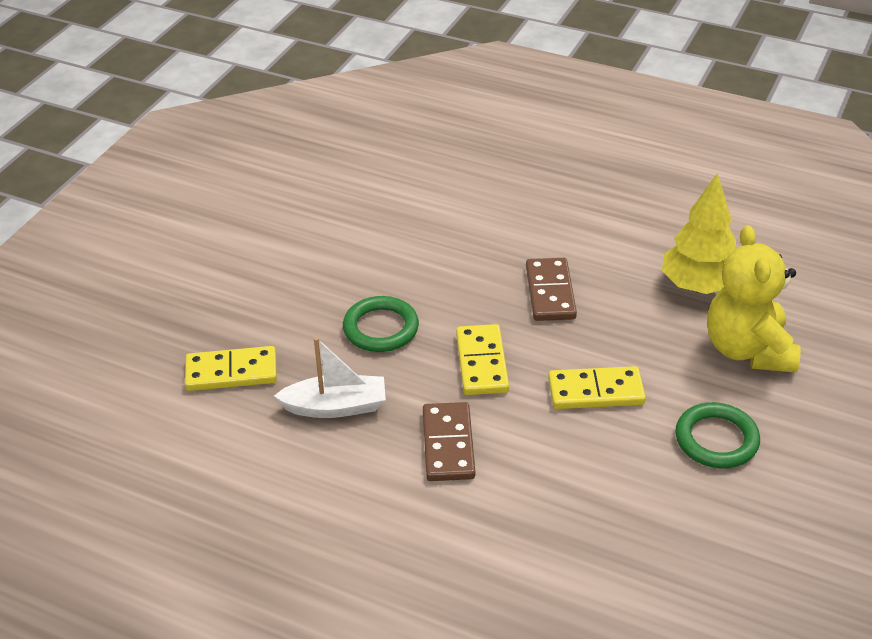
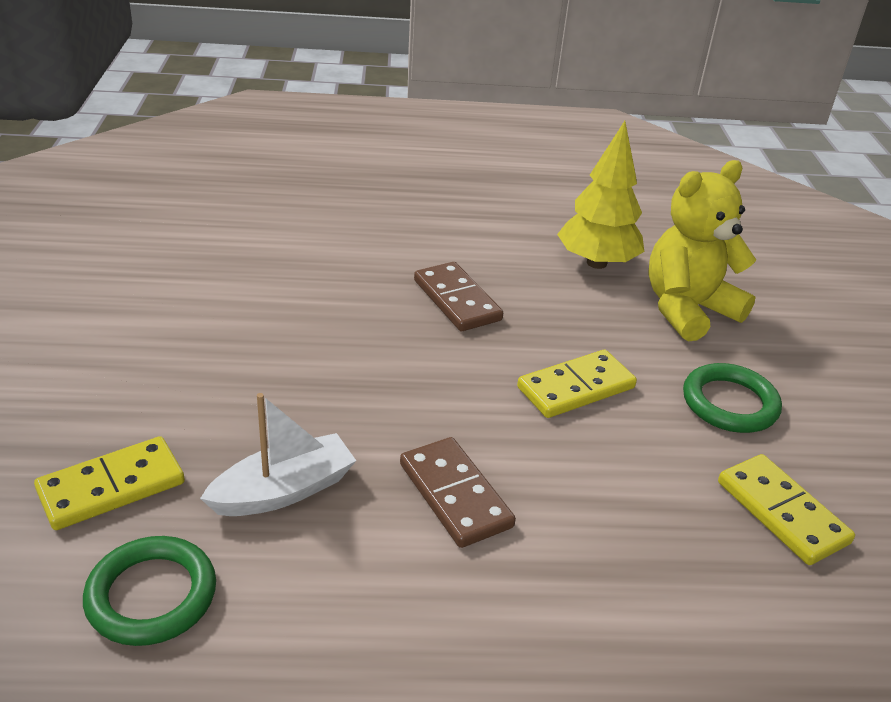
camera: 30 degrees left, 5 degrees down
green ring [343,296,419,352] -> green ring moved to [83,536,216,646]
yellow domino [456,324,509,395] -> yellow domino moved to [718,454,855,565]
yellow teddy bear [707,225,801,373] -> yellow teddy bear turned 90 degrees clockwise [648,160,756,342]

